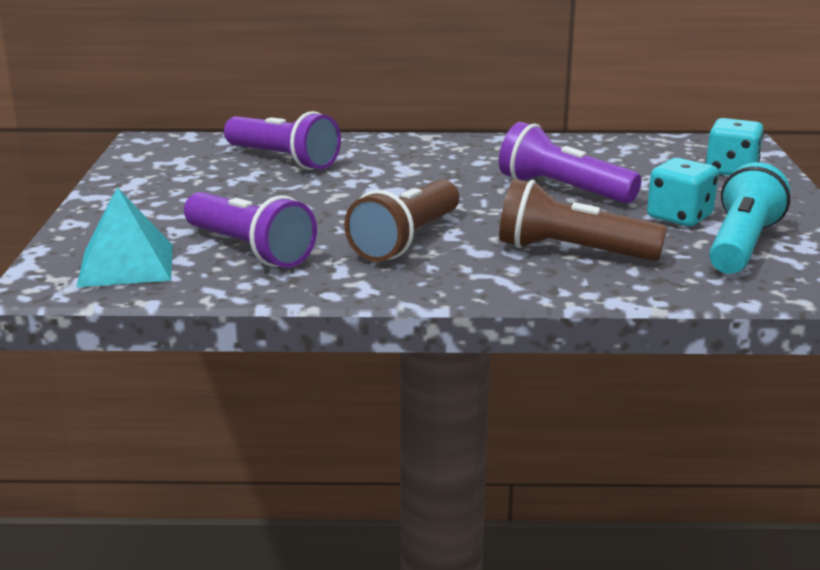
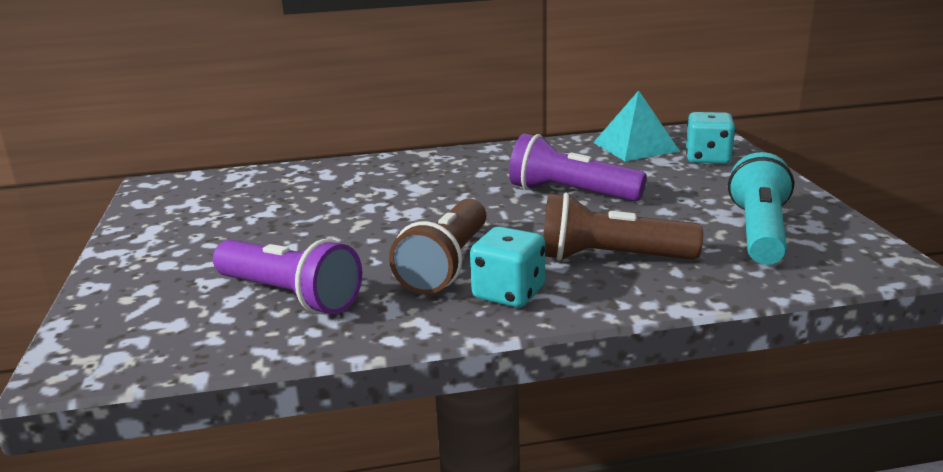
camera: 10 degrees left, 0 degrees up
turquoise pyramid [77,187,173,287] -> turquoise pyramid moved to [593,90,680,161]
purple flashlight [224,111,341,170] -> none
turquoise dice [647,158,719,226] -> turquoise dice moved to [470,226,545,308]

